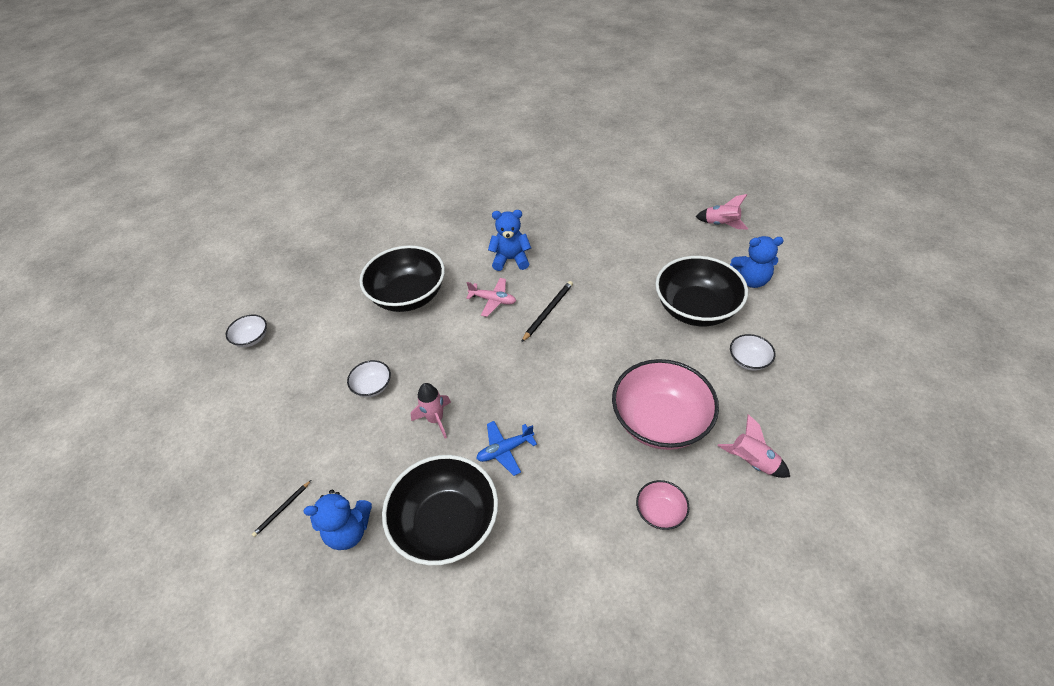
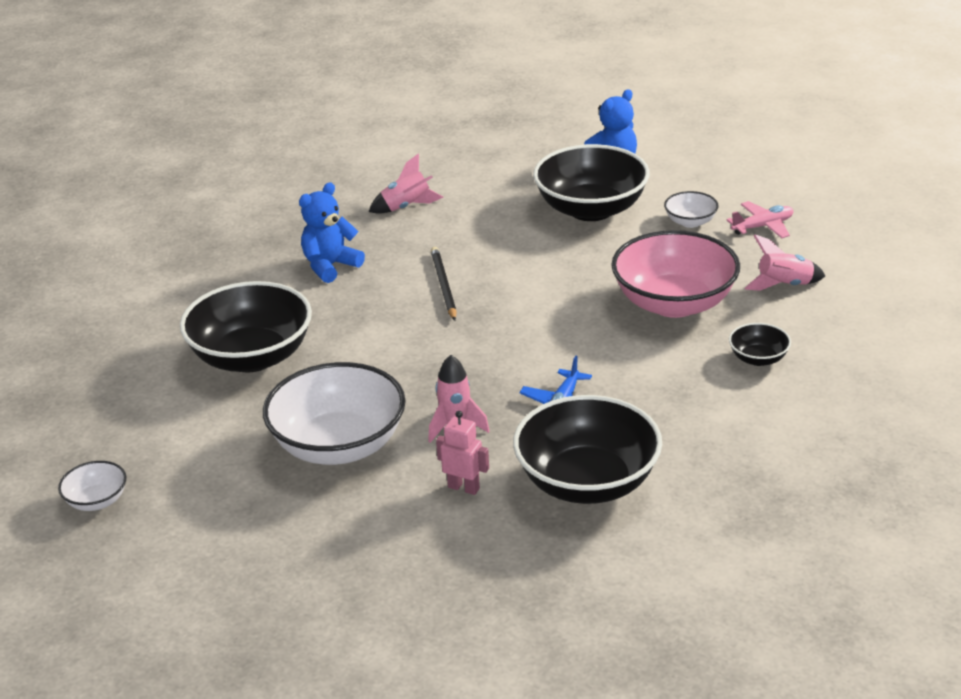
camera: 45 degrees left, 15 degrees down
black pencil [252,480,311,537] -> none
blue teddy bear [303,490,372,550] -> none
white bowl [347,360,391,397] -> white bowl [263,362,406,465], size x2.17
pink plane [466,278,516,317] -> pink plane moved to [726,201,794,238]
pink bowl [636,480,690,530] -> black bowl [729,323,791,366]
pink rocket [696,194,748,230] -> pink rocket moved to [369,153,444,214]
none -> pink robot [436,411,489,495]

